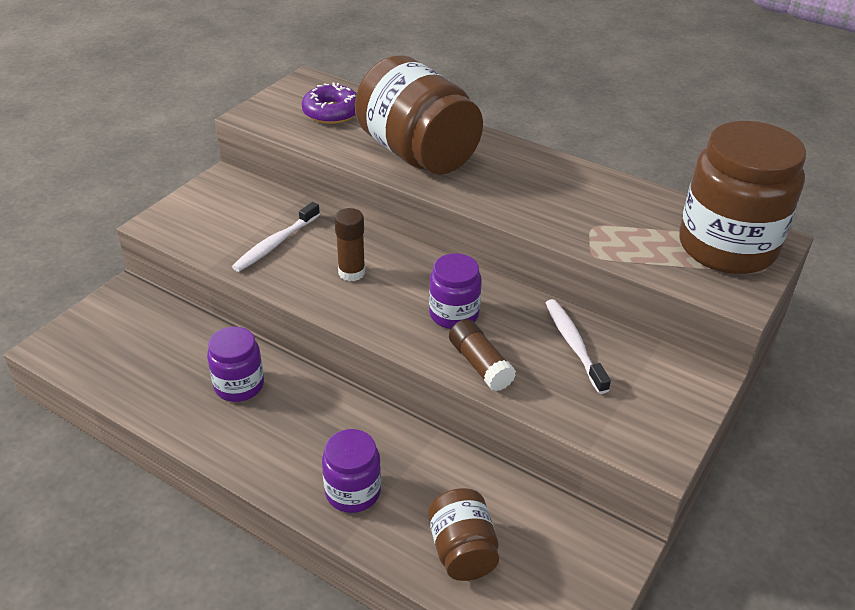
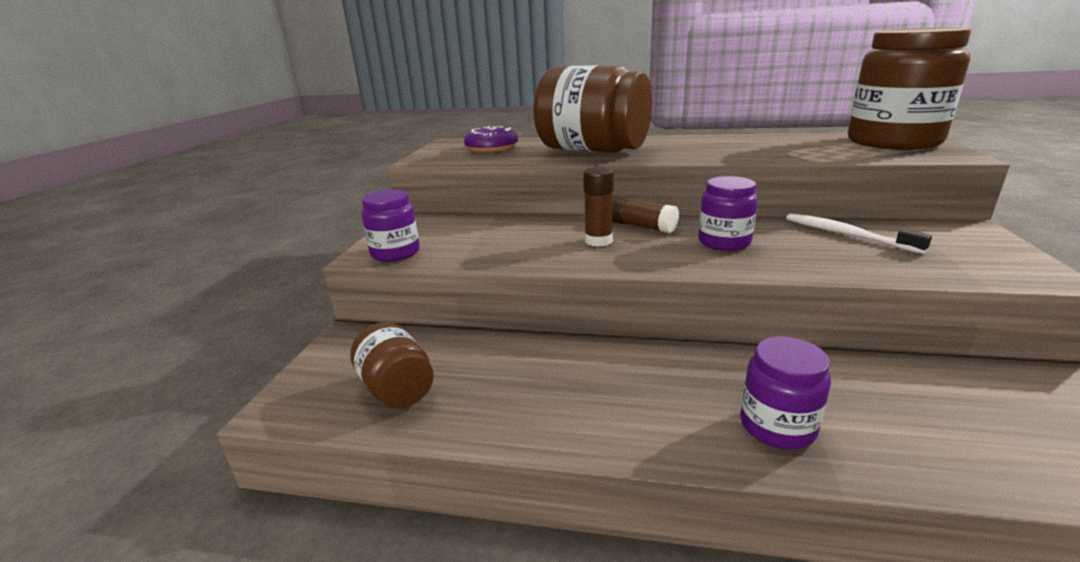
camera: 20 degrees left, 15 degrees down
purple jar [207,327,264,402] -> purple jar moved to [361,189,420,262]
white toothbrush [232,202,320,272] -> none
brown jar [428,488,499,581] -> brown jar moved to [350,322,434,408]
brown glue stick [449,319,516,391] -> brown glue stick moved to [612,196,679,233]

